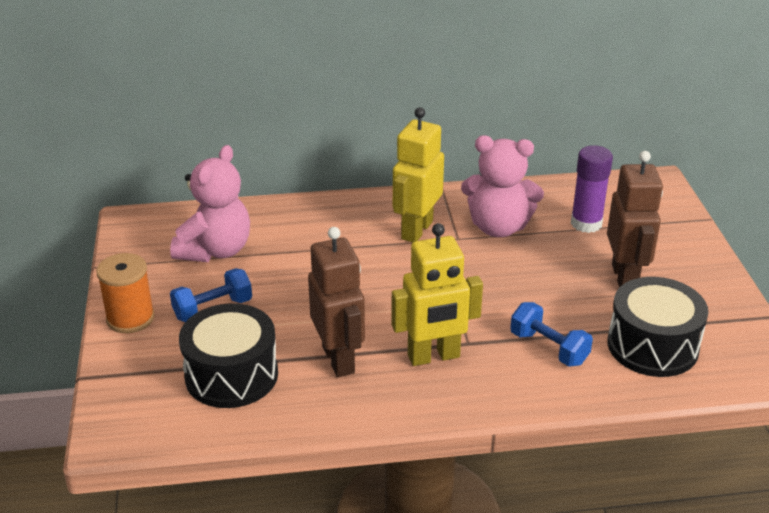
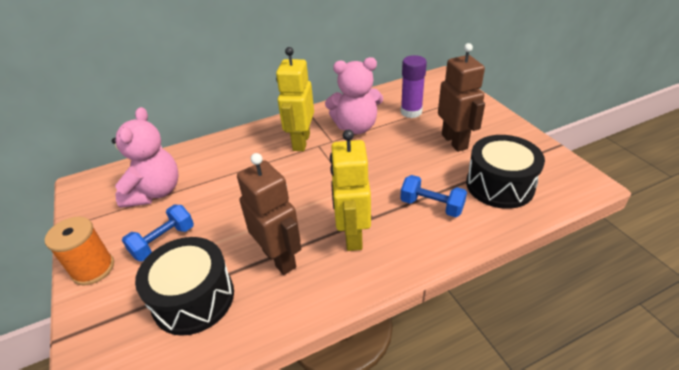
camera: 15 degrees left, 5 degrees up
yellow robot [391,223,483,366] -> yellow robot turned 120 degrees clockwise [330,130,371,251]

